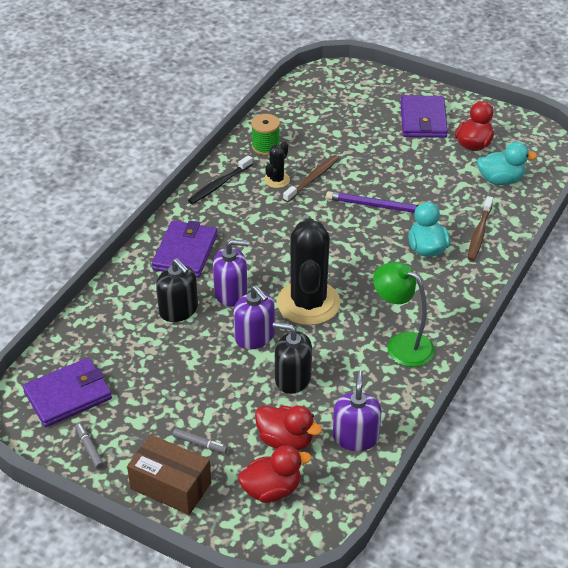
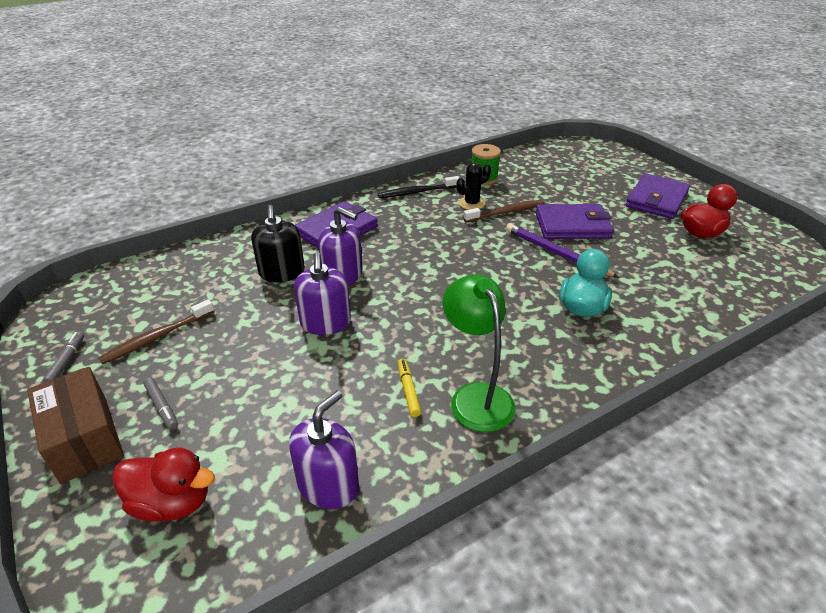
camera: 30 degrees right, 5 degrees down
purple wallet [23,358,112,427] -> purple wallet moved to [536,204,614,239]
red duck [255,405,322,451] -> none
black soap dispenser [273,322,312,394] -> none
black cactus [277,218,341,325] -> none
brown toothbrush [468,196,493,261] -> brown toothbrush moved to [98,299,215,364]
turquoise duck [477,142,537,185] -> none
none -> yellow marker [398,359,421,417]

